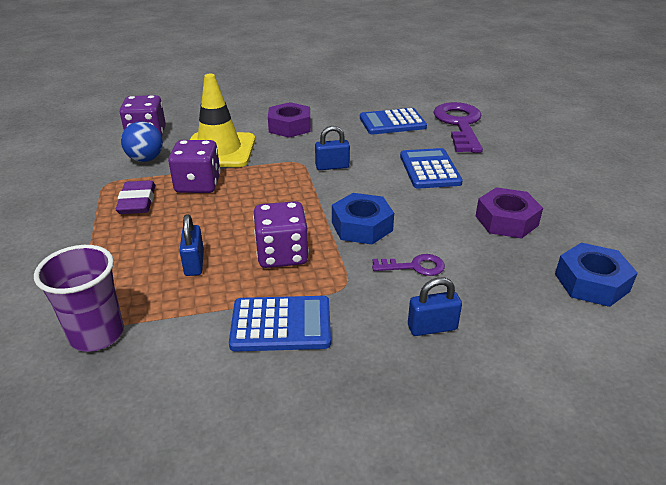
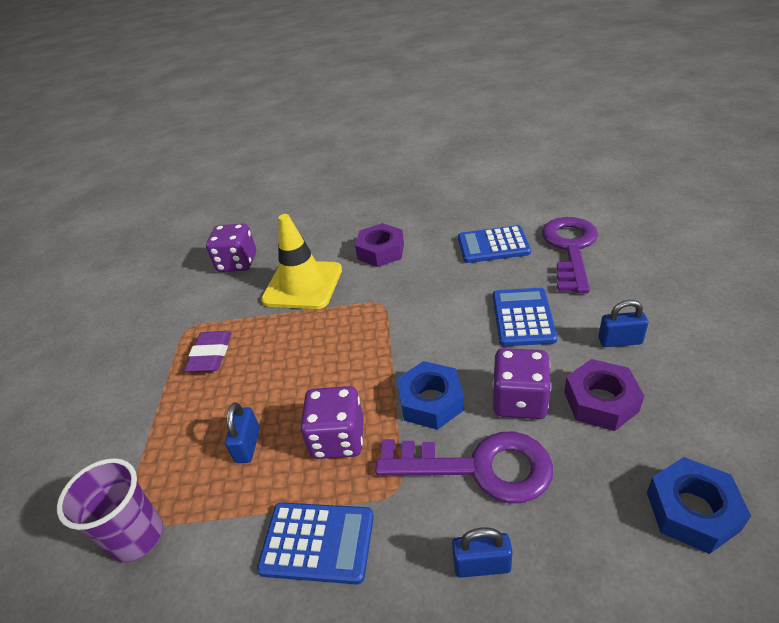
camera: 15 degrees right, 5 degrees up
blue ball [121,121,163,162] -> none
purple dice [168,140,221,193] -> purple dice moved to [493,348,551,419]
blue padlock [315,126,350,170] -> blue padlock moved to [598,300,648,347]
purple key [372,254,445,276] -> purple key [375,432,553,503], size x2.13

